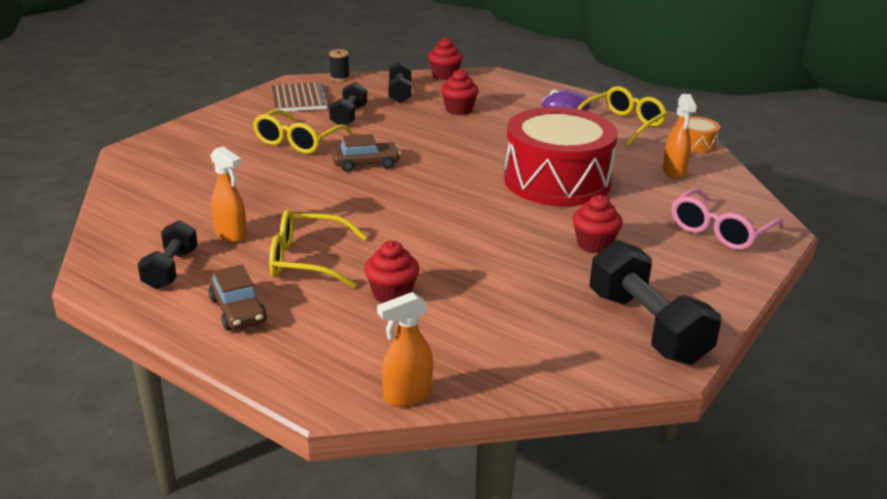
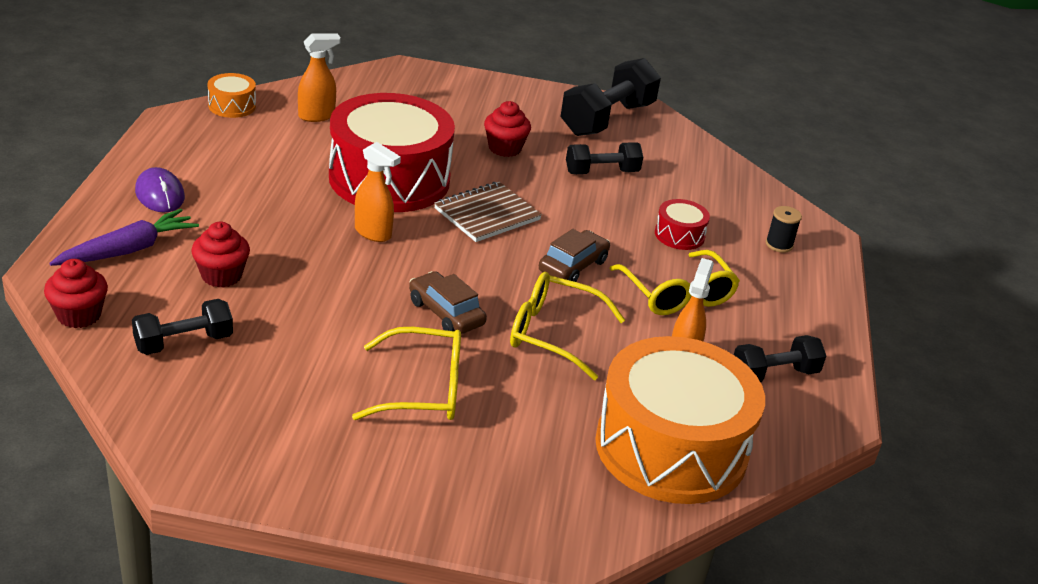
camera: 120 degrees left, 5 degrees up
brown car [208,265,267,330] -> brown car moved to [539,229,610,282]
brown notebook [271,82,329,112] -> brown notebook moved to [434,182,542,242]
black spool [329,49,350,81] -> black spool moved to [766,206,802,253]
black dumbbell [329,82,367,125] -> black dumbbell moved to [566,142,643,174]
red cupcake [364,241,419,303] -> red drum [655,199,710,250]
orange spray bottle [377,292,433,407] -> orange spray bottle moved to [355,142,401,242]
yellow glasses [577,86,667,146] -> yellow glasses moved to [510,272,625,380]
pink glasses [672,188,784,250] -> none
none -> purple carrot [49,209,199,266]
none -> orange drum [595,336,765,504]

